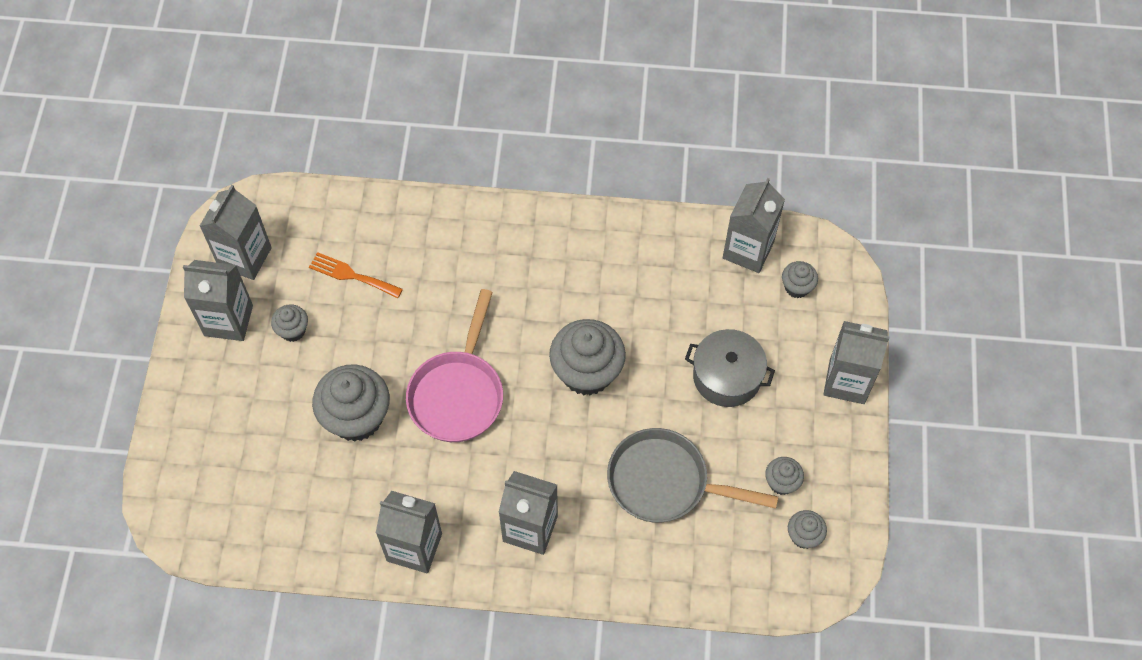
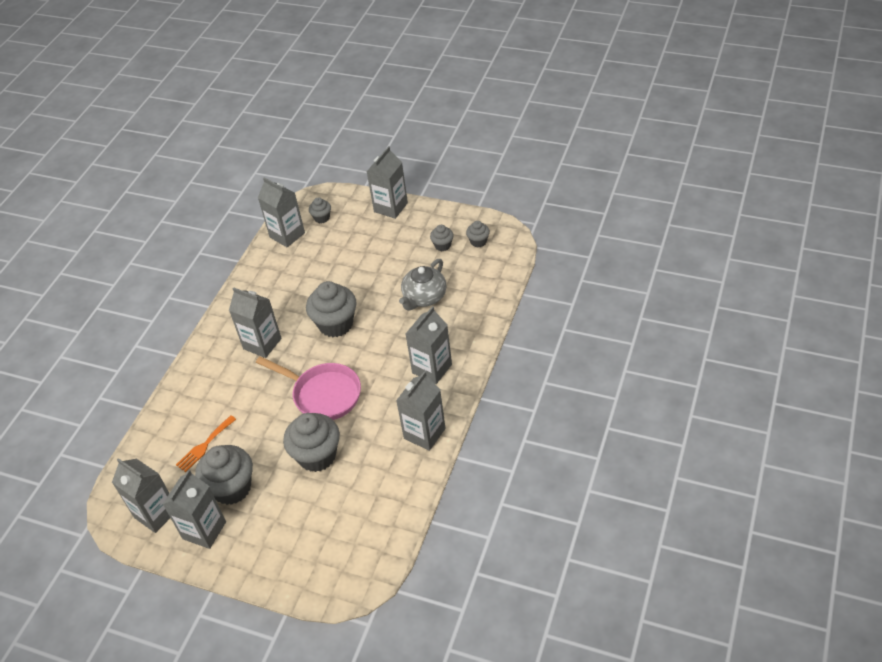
camera: 70 degrees left, 15 degrees down
grey cupcake [271,304,308,342] -> grey cupcake [195,445,253,505], size x2.02
grey pan [607,428,778,523] -> grey teapot [399,259,446,311]
grey pot [685,329,775,407] -> none
none -> grey carton [229,287,282,358]

